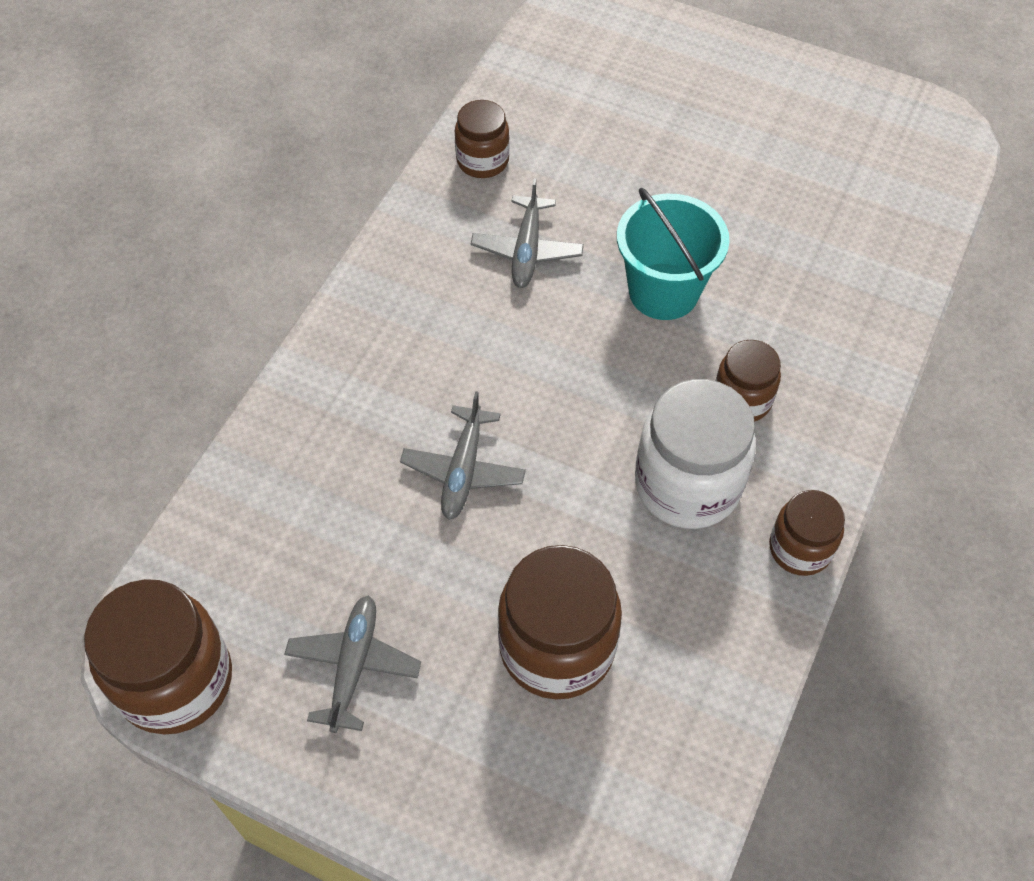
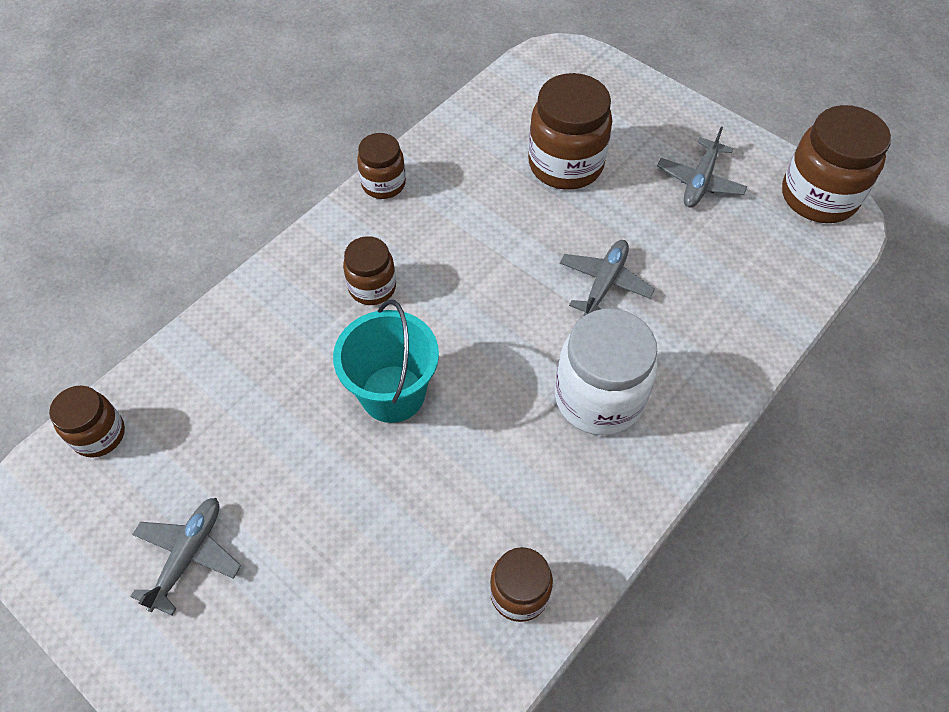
camera: 165 degrees left, 0 degrees up
grey plane [471,179,584,288] -> grey plane moved to [130,498,241,615]
white jar [635,379,756,529] -> white jar moved to [555,309,657,435]
none -> brown jar [49,386,125,458]

